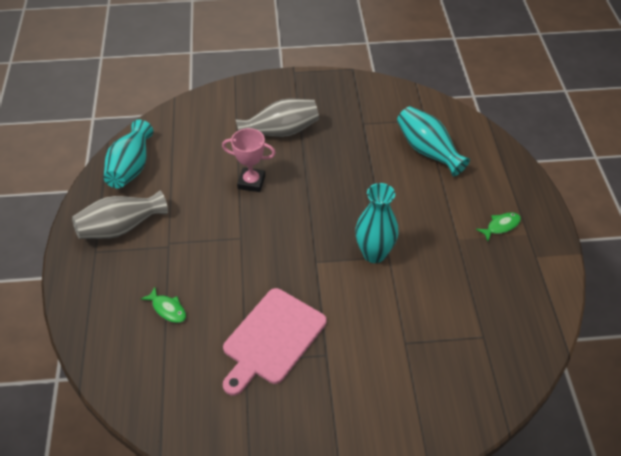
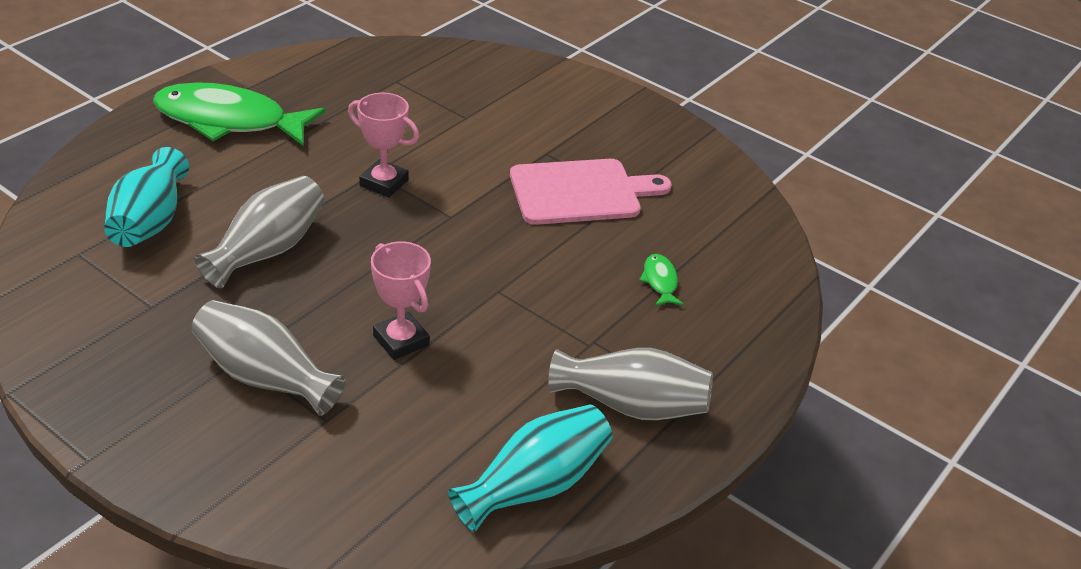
camera: 140 degrees left, 10 degrees down
turquoise vase [355,183,398,263] -> pink trophy [348,93,419,197]
green fish [476,212,521,241] -> green fish [153,82,326,146], size x2.49
none -> grey vase [194,176,325,288]

